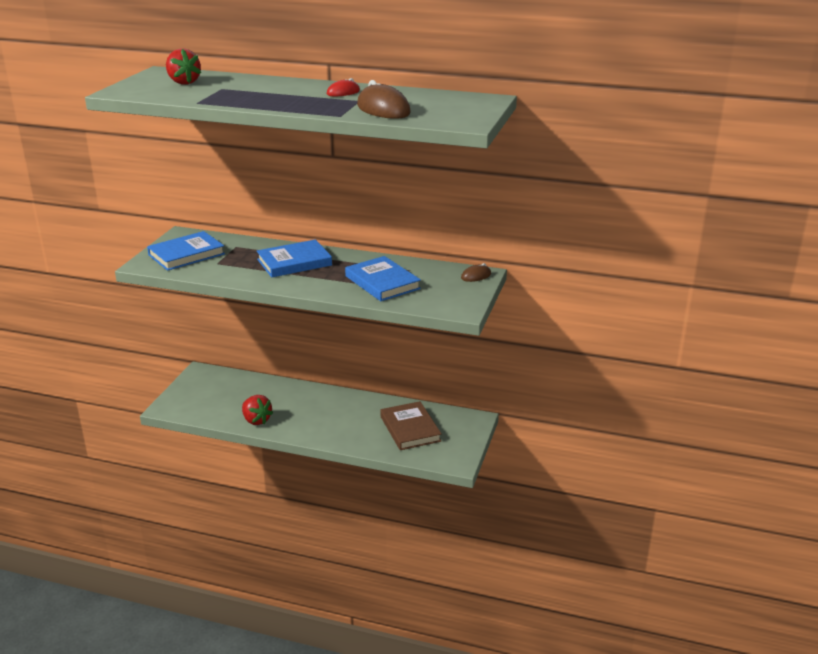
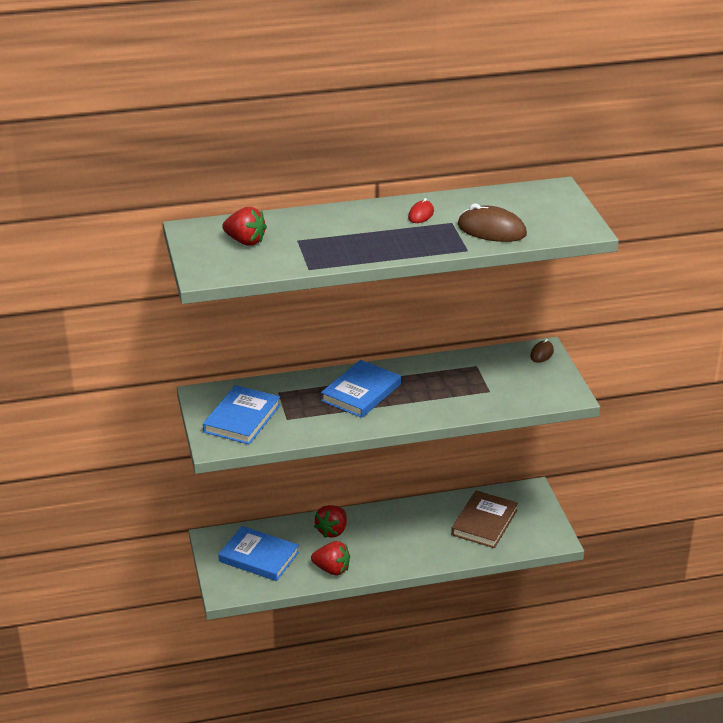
camera: 30 degrees left, 5 degrees up
blue book [345,256,421,301] -> blue book moved to [218,526,299,581]
brown book [380,401,442,450] -> brown book turned 75 degrees clockwise [451,491,518,548]
none -> red strawberry [314,505,347,538]

